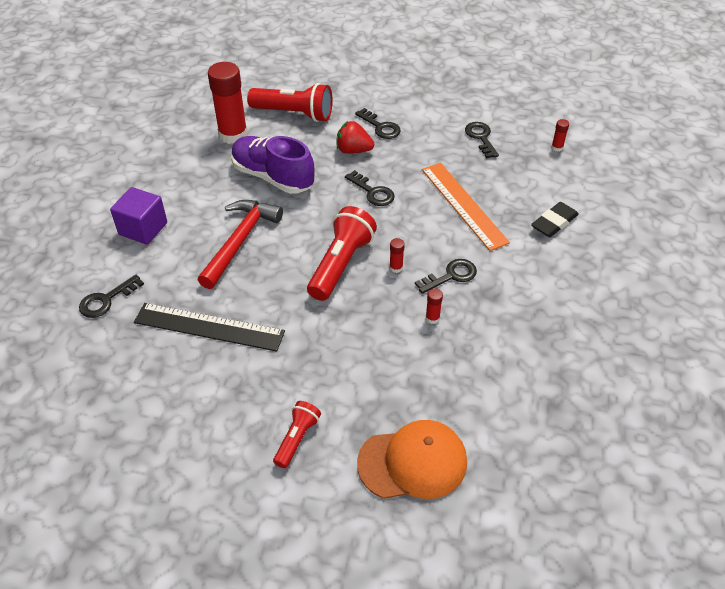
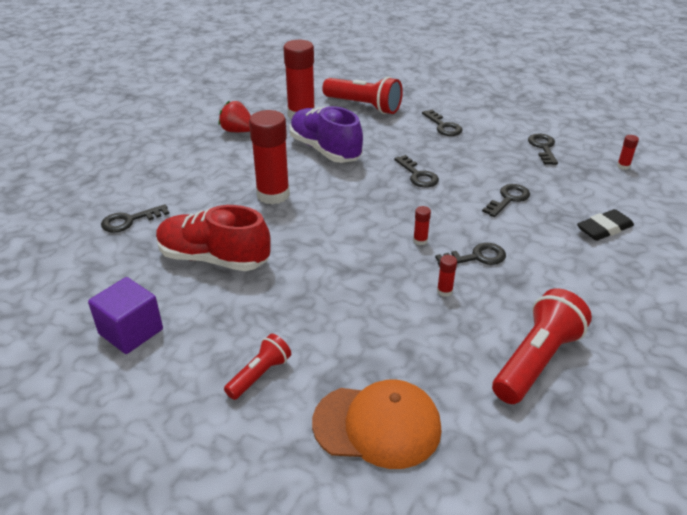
camera: 15 degrees right, 10 degrees down
purple cube [110,187,167,245] -> purple cube moved to [88,277,163,354]
black ruler [134,303,285,351] -> red shoe [156,205,271,271]
red hammer [198,200,283,289] -> red glue stick [249,110,290,204]
red flashlight [307,206,377,301] -> red flashlight moved to [492,288,592,404]
red strawberry [336,121,374,154] -> red strawberry moved to [219,101,251,132]
orange ruler [422,163,510,251] -> black key [482,184,530,217]

